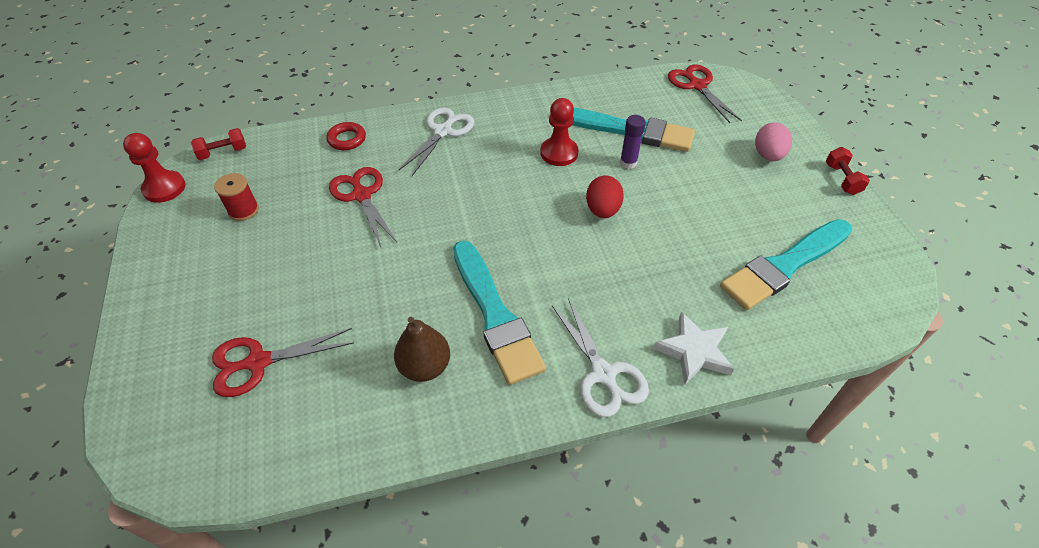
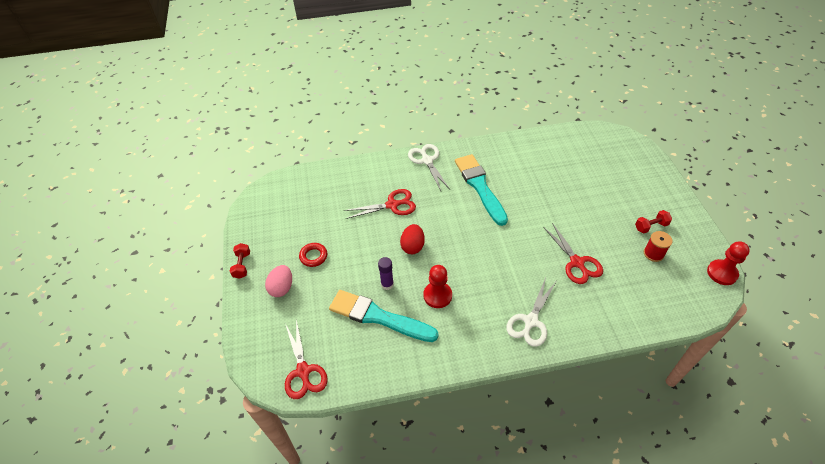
camera: 175 degrees left, 0 degrees up
red dumbbell [191,128,246,160] -> red dumbbell moved to [635,210,672,233]
red scissors [212,328,354,397] -> red scissors moved to [344,189,416,219]
red ring [327,122,366,150] -> red ring moved to [299,243,327,267]
brown pear [394,317,450,382] -> none
white star [653,312,734,385] -> none
turquoise brush [720,219,853,310] -> none

